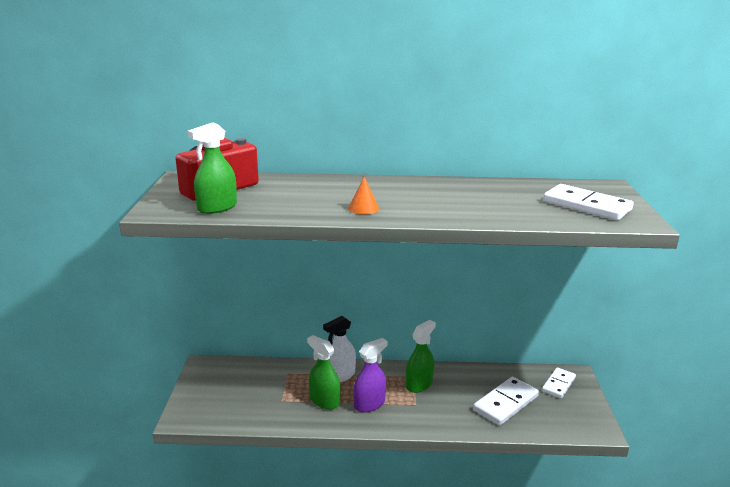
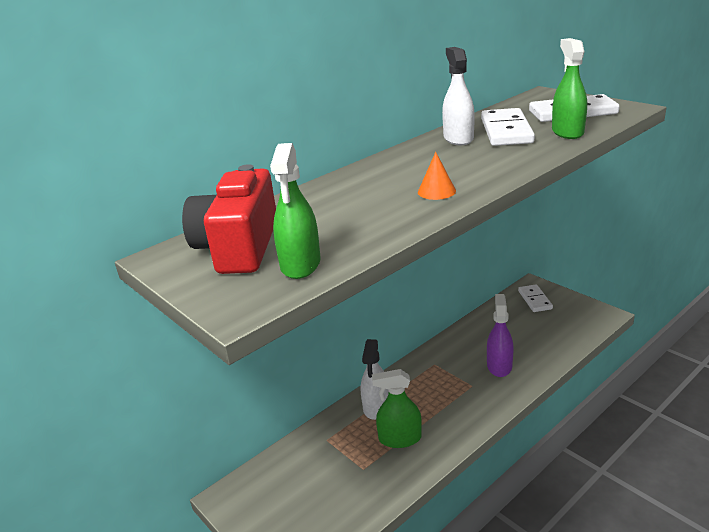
camera: 40 degrees left, 5 degrees up
purple spray bottle [353,338,388,412] -> purple spray bottle moved to [487,294,514,377]
green spray bottle [406,320,436,393] -> green spray bottle moved to [552,38,587,139]
white domino [473,377,539,425] -> white domino moved to [481,108,535,146]
none -> white spray bottle [442,47,475,145]

